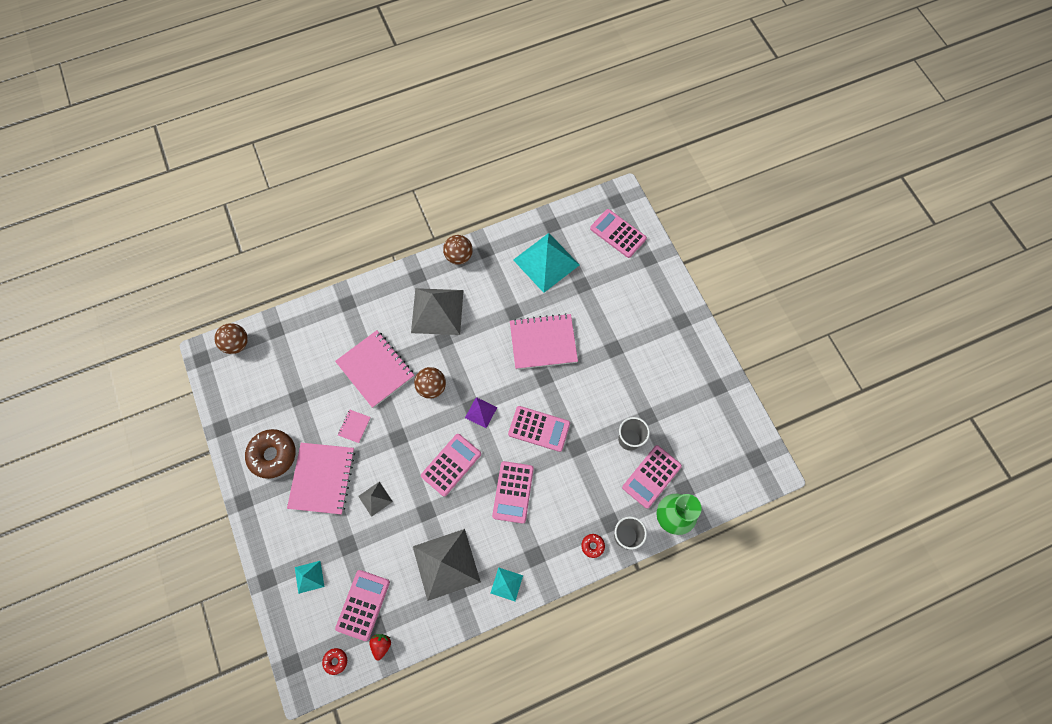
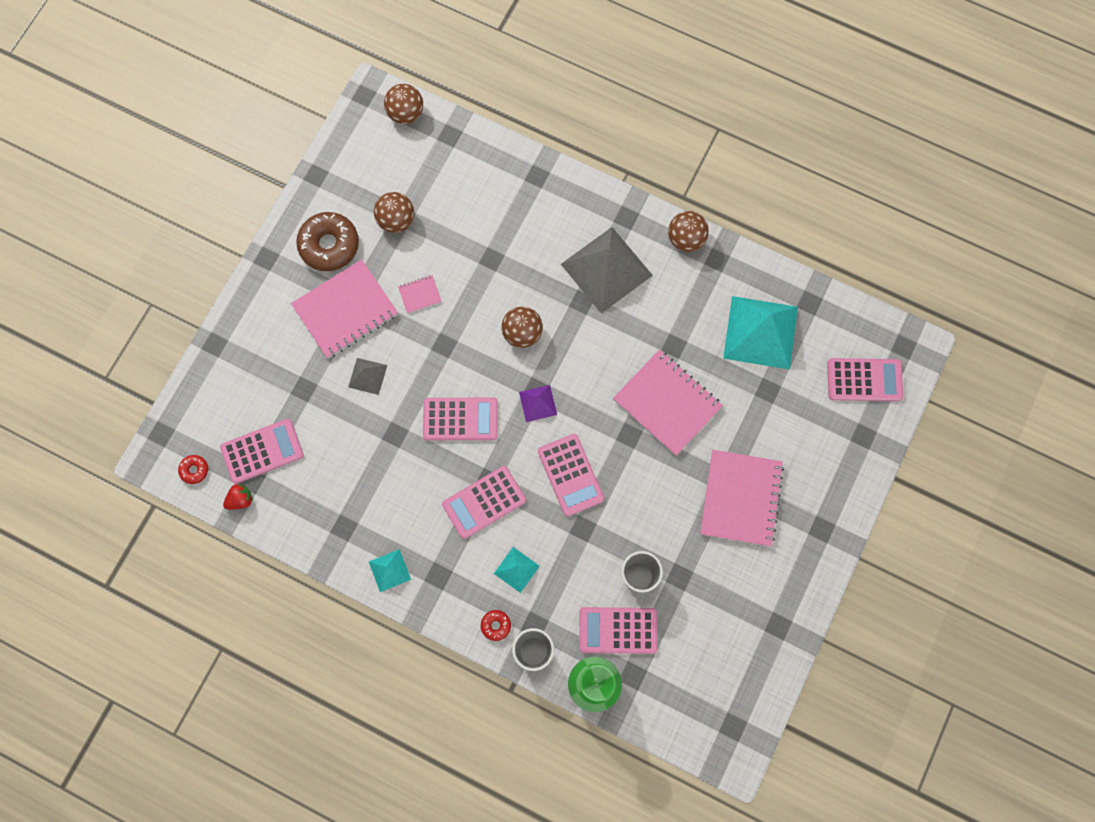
camera: 50 degrees right, 5 degrees up
turquoise pyramid [295,561,324,594] -> turquoise pyramid moved to [494,547,540,593]
pink notebook [335,330,414,408] -> pink notebook moved to [700,450,784,546]
grey pyramid [413,529,481,601] -> none
pink calculator [590,209,647,258] -> pink calculator turned 90 degrees clockwise [827,358,904,401]
none -> brown ball [374,192,414,233]

